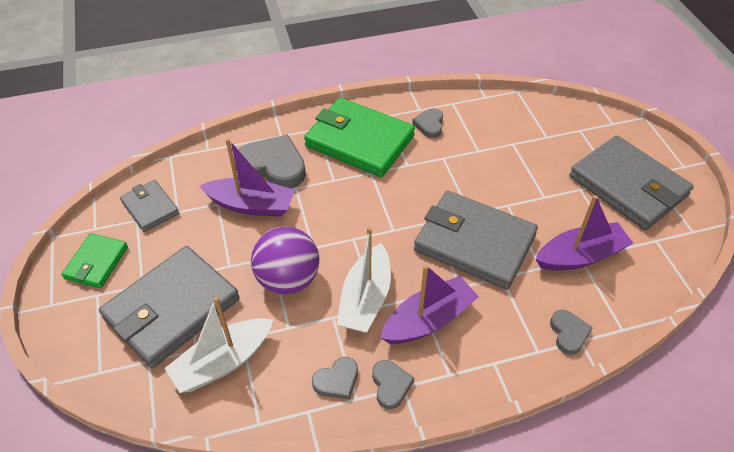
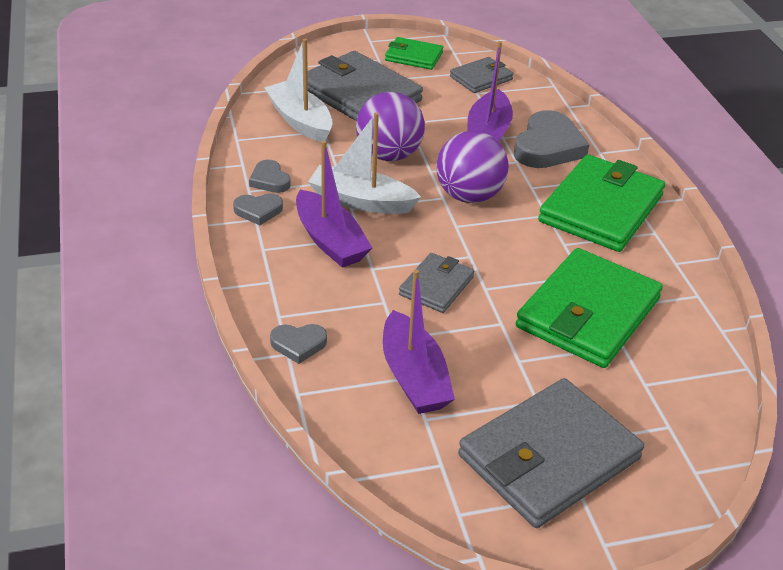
camera: 90 degrees right, 10 degrees down
grey heart [412,108,443,138] -> none
grey wallet [414,191,538,290] -> grey wallet [399,253,474,313], size x0.53
none -> purple ball [436,131,509,203]
none -> green wallet [516,248,663,368]

